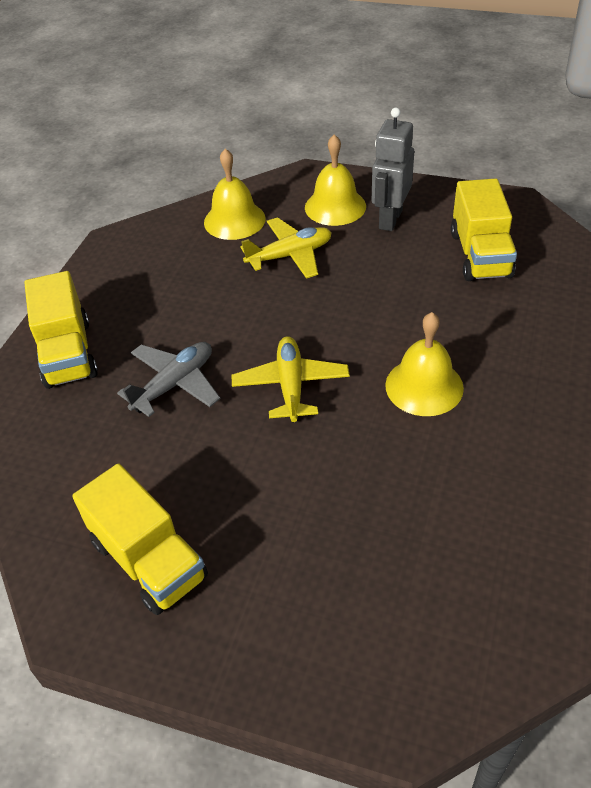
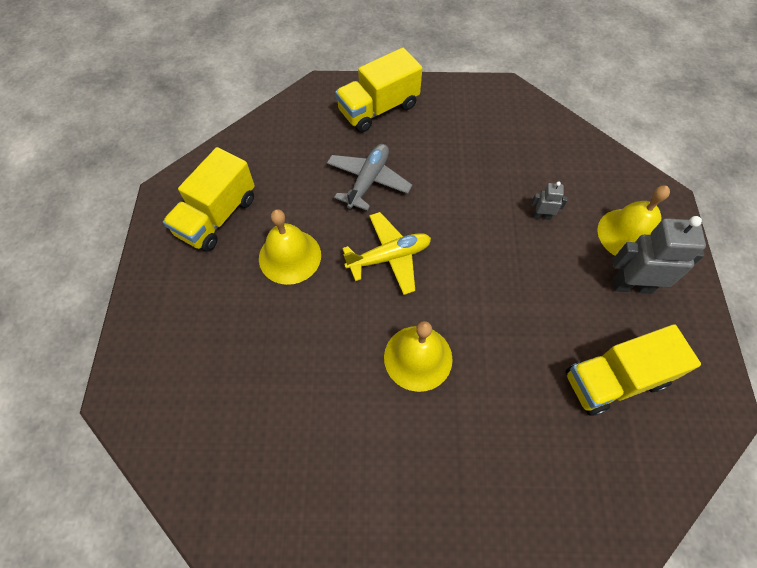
camera: 70 degrees right, 15 degrees up
grey plane [117,342,221,417] -> grey plane turned 90 degrees counterclockwise [327,144,412,211]
yellow bell [204,149,266,240] -> yellow bell moved to [259,210,321,285]
yellow plane [240,217,332,279] -> grey robot [531,182,568,220]

